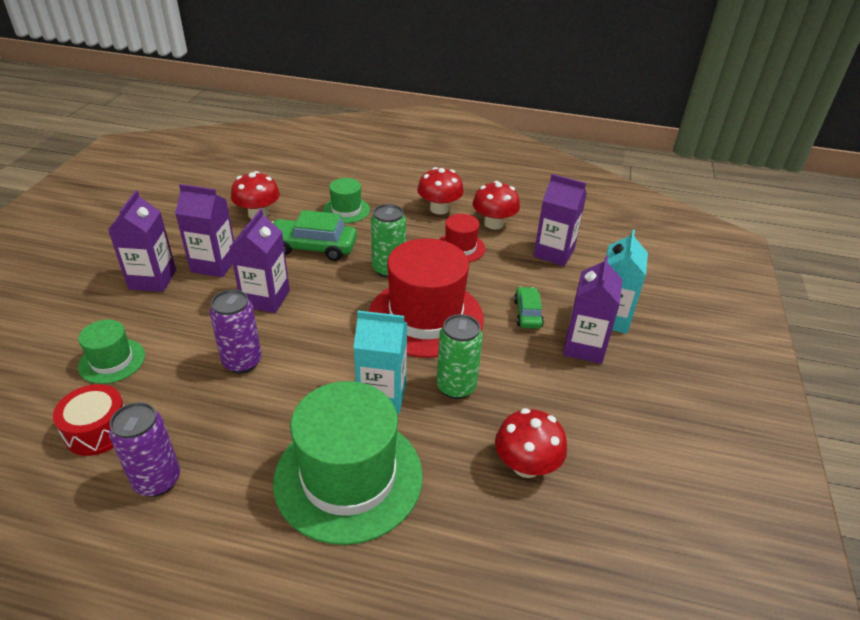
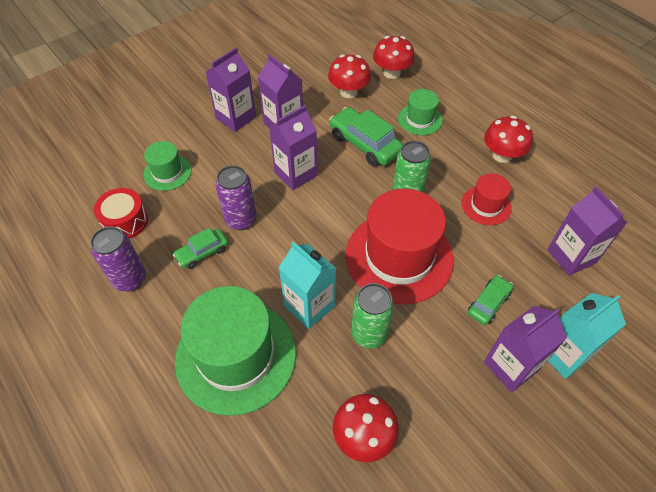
camera: 40 degrees right, 15 degrees up
red mushroom [472,181,520,230] -> red mushroom moved to [373,36,415,79]
none -> green car [173,228,228,269]

